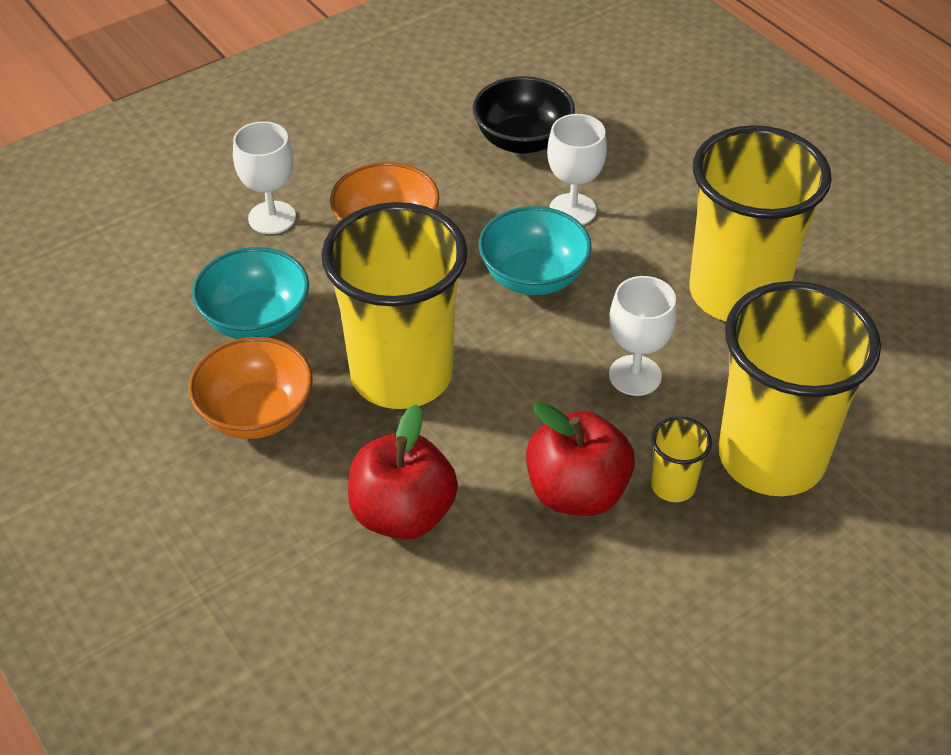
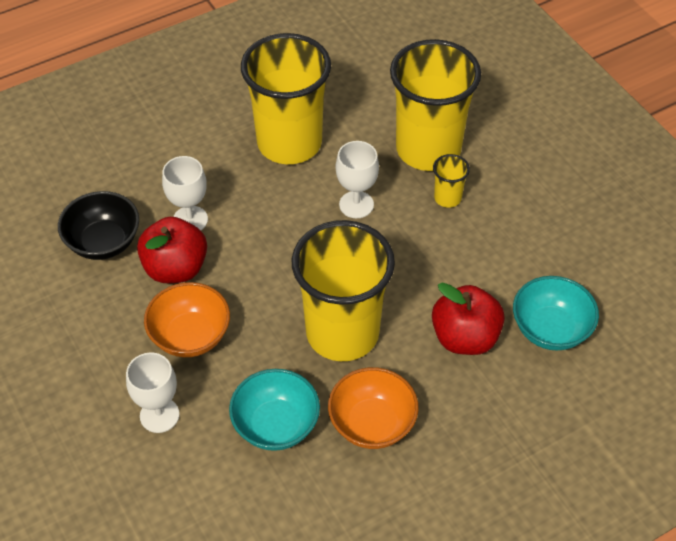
camera: 85 degrees left, 5 degrees up
turquoise bowl [479,206,592,295] -> turquoise bowl moved to [513,276,599,351]
red apple [526,402,635,516] -> red apple moved to [137,217,207,283]

